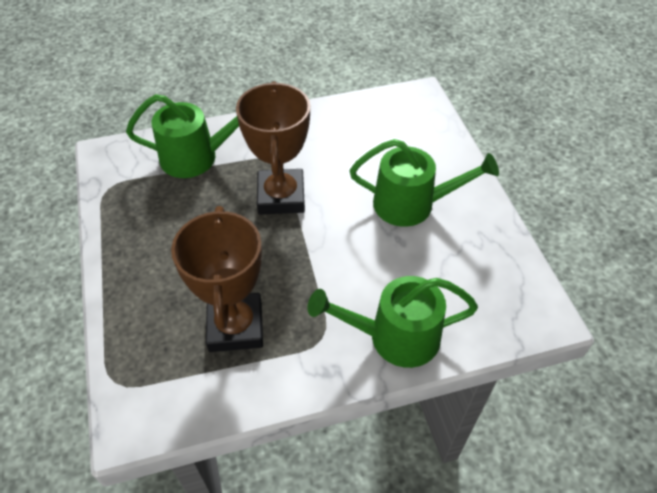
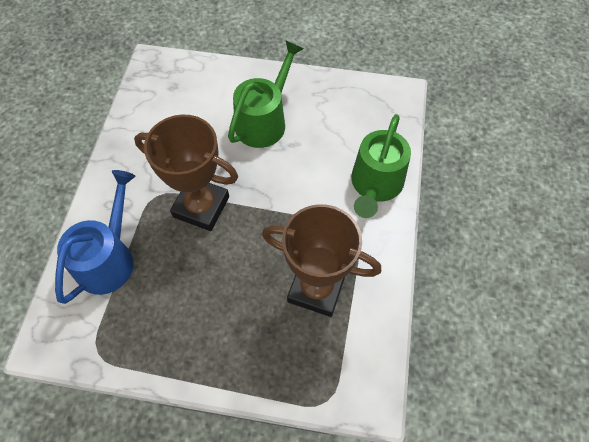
camera: 65 degrees left, 10 degrees up
green watering can [126,94,239,178] -> blue watering can [55,170,135,304]

